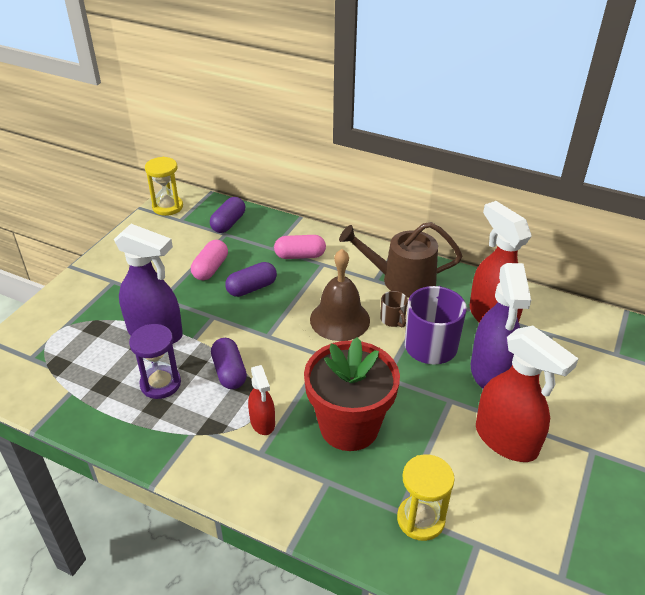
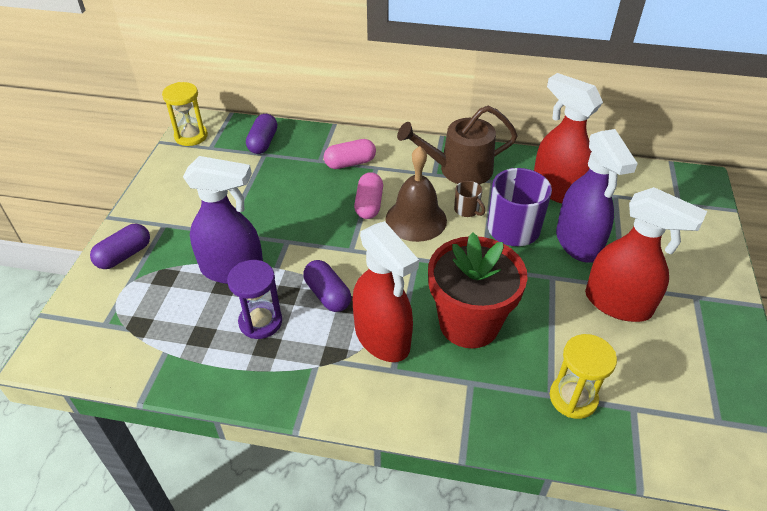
camera: 15 degrees left, 5 degrees up
pink capsule [191,240,228,280] -> pink capsule moved to [354,172,383,219]
purple capsule [225,262,277,297] -> purple capsule moved to [90,224,150,269]
red spray bottle [248,365,275,435] -> red spray bottle [353,221,419,362], size x1.86

